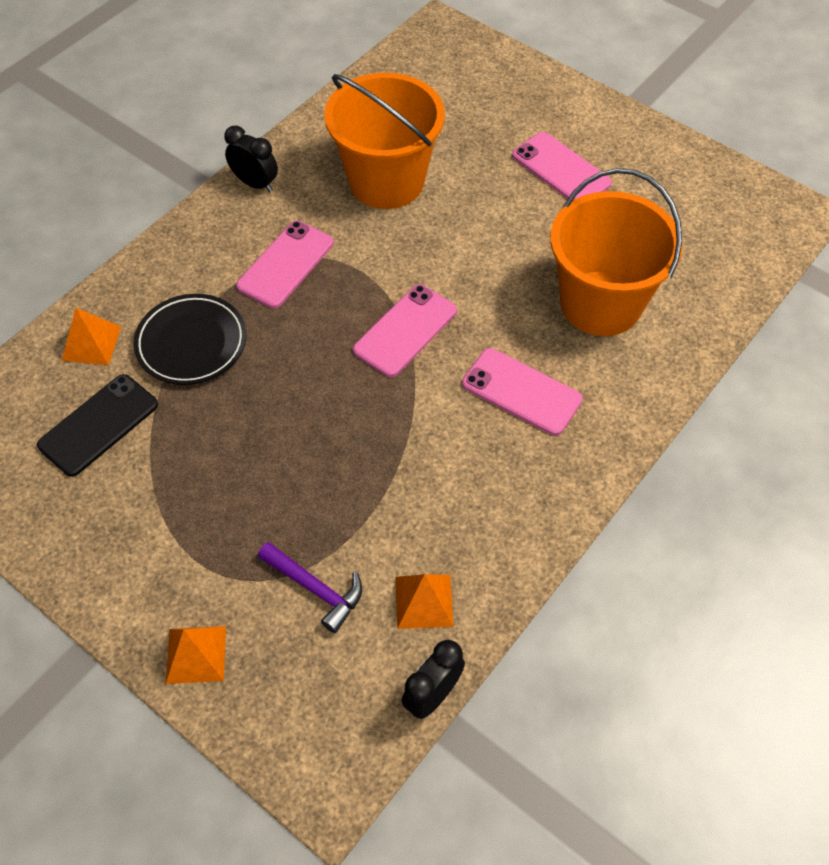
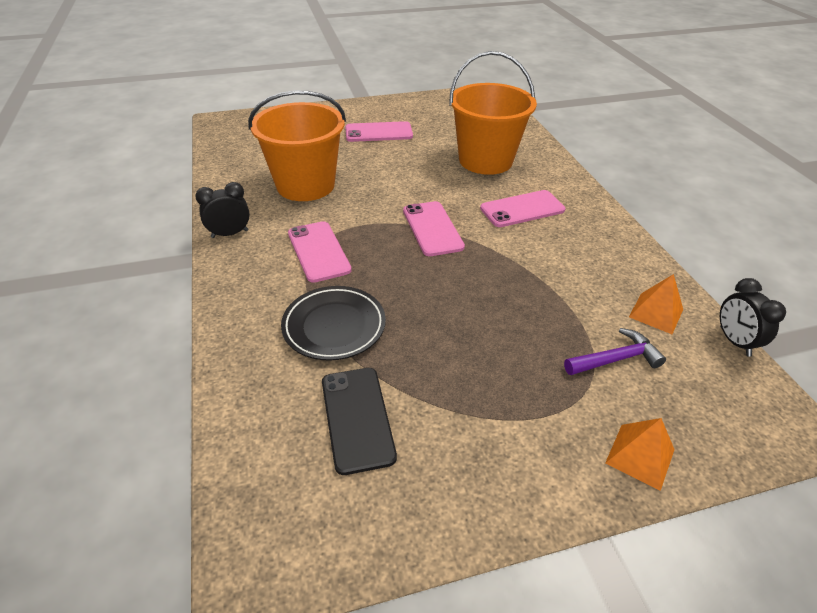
camera: 55 degrees left, 15 degrees down
orange pyramid [61,308,121,365] -> none

